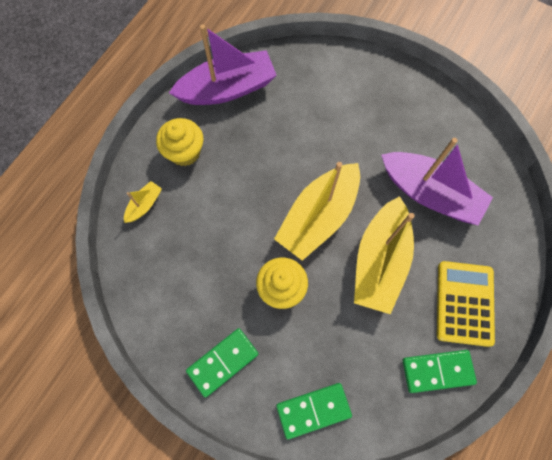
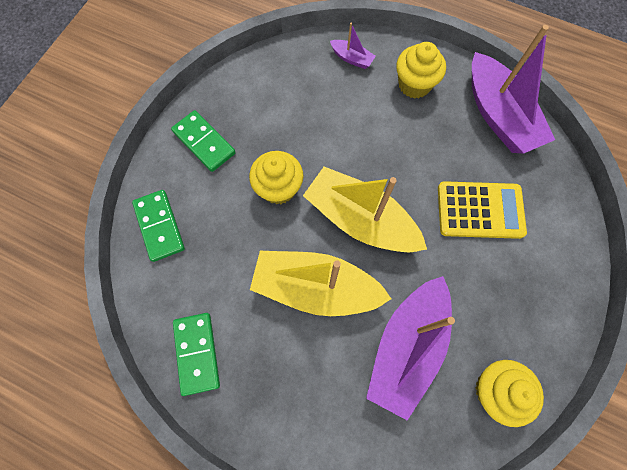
camera: 85 degrees right, 0 degrees up
yellow boat [124,181,162,223] -> purple boat [330,23,376,69]
yellow calculator [437,261,495,347] -> yellow calculator moved to [438,181,527,239]
none -> yellow cupcake [475,360,544,427]

